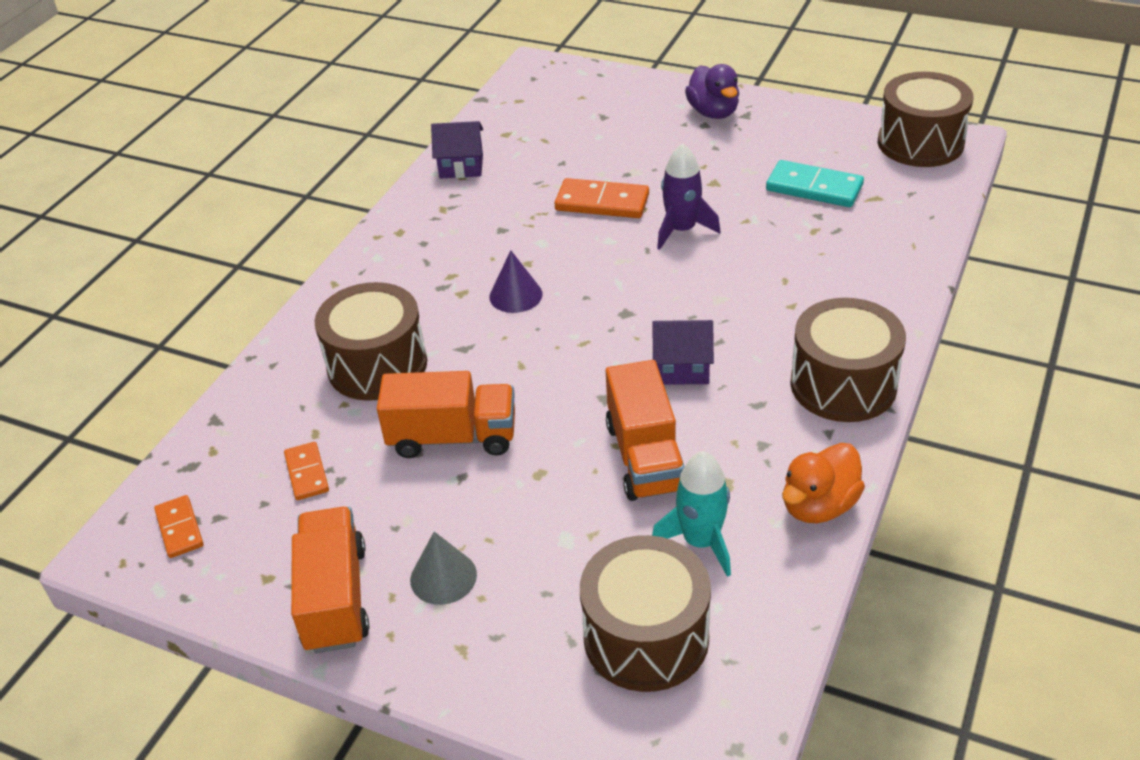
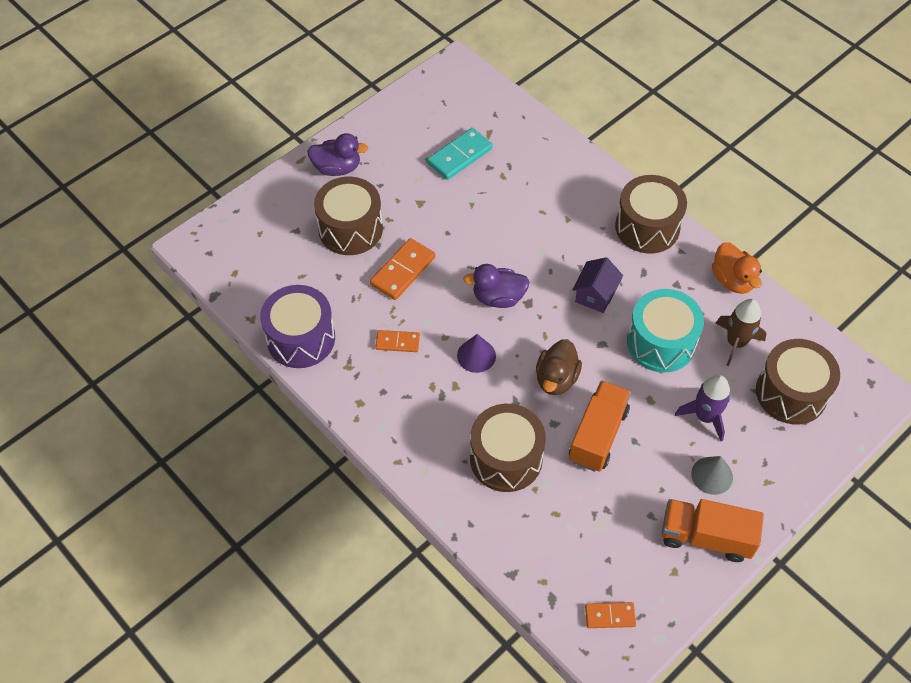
camera: 70 degrees left, 15 degrees up
orange domino [284,442,329,500] -> orange domino moved to [376,330,420,352]
purple house [431,121,483,179] -> purple drum [260,285,335,368]
orange truck [606,360,685,501] -> turquoise drum [627,289,704,373]
turquoise rocket [652,451,731,577] -> brown rocket [715,299,766,366]
purple rocket [657,143,721,250] -> purple rocket moved to [675,375,731,441]
brown drum [878,72,974,167] -> brown drum moved to [314,177,383,255]
none -> purple duck [463,264,530,308]
none -> brown duck [536,339,582,395]

